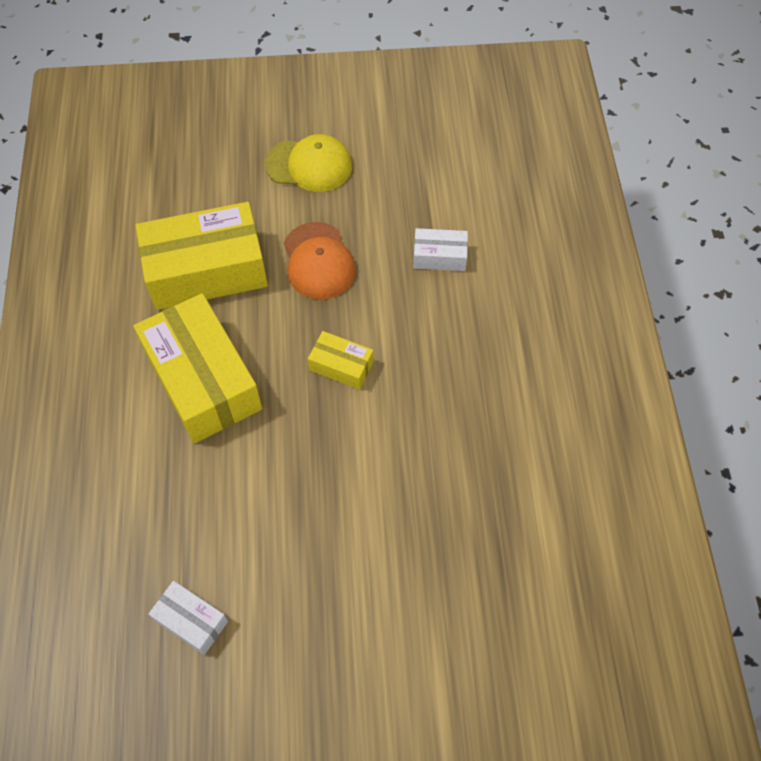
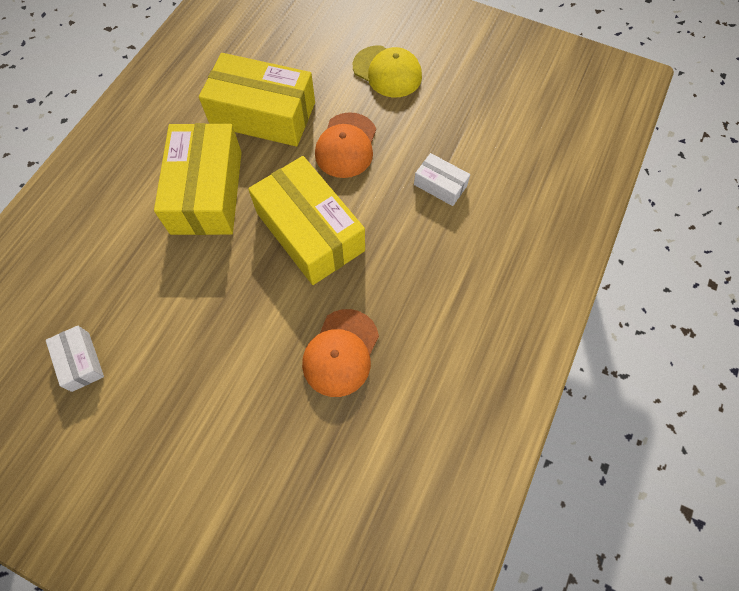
camera: 30 degrees right, 5 degrees up
yellow box [308,331,373,390] -> yellow box [248,156,365,285], size x2.13
none -> orange cap [302,309,379,397]

